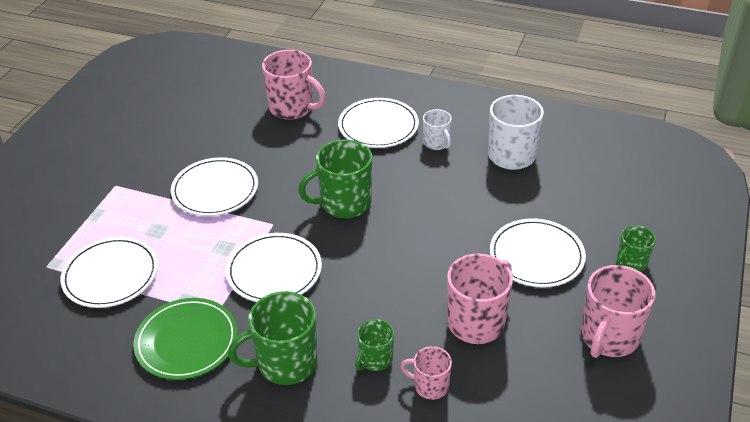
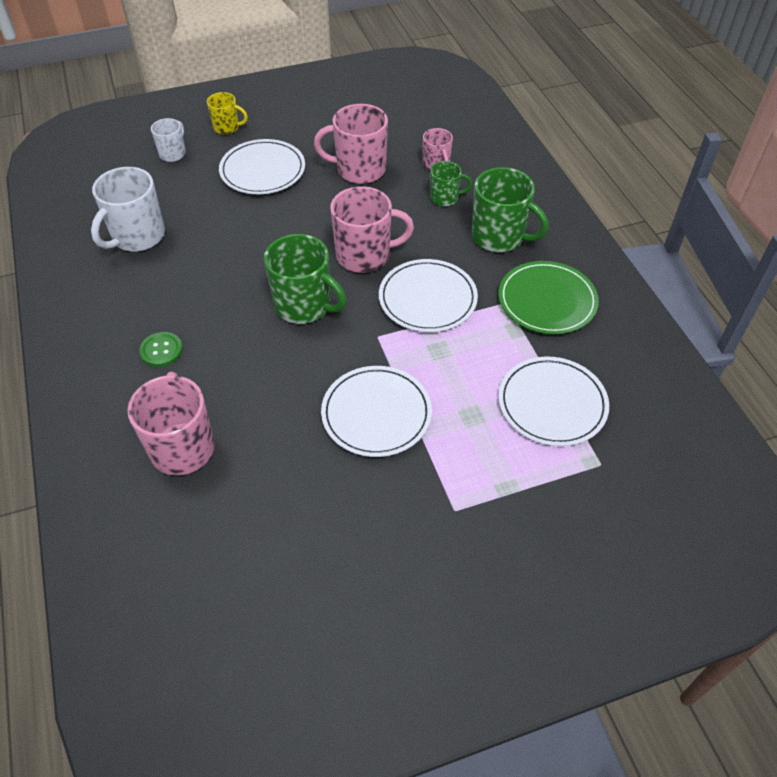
camera: 130 degrees left, 10 degrees up
white plate [338,98,419,148] -> green button [139,332,183,367]
white mug [423,109,452,150] -> white mug moved to [151,118,186,162]
pink mug [581,265,655,358] -> pink mug moved to [330,186,414,273]
green mug [616,225,656,272] -> yellow mug [207,92,248,135]

